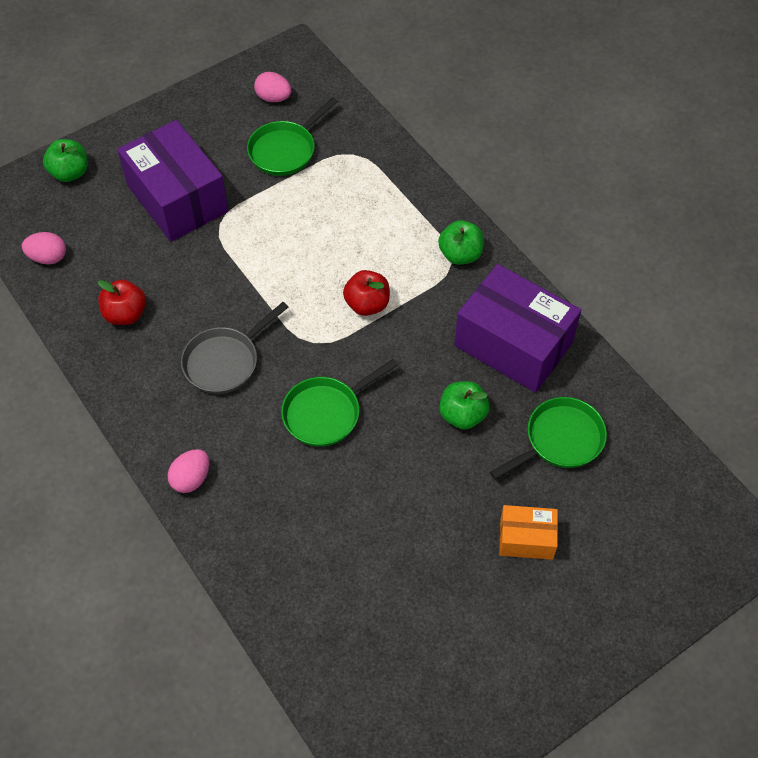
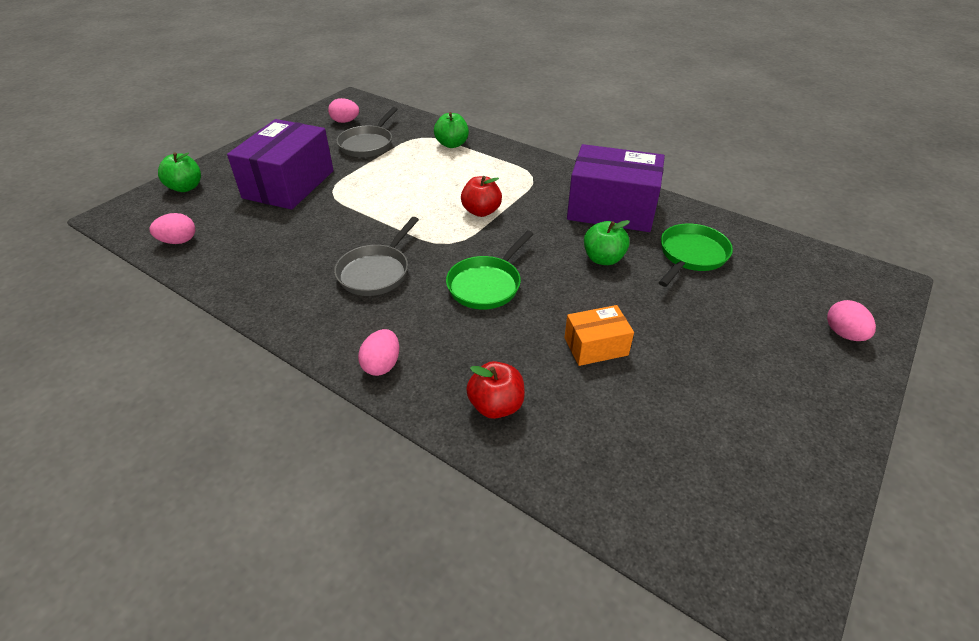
camera: 20 degrees left, 15 degrees down
red apple [98,279,146,325] -> red apple moved to [466,361,525,419]
purple box [117,120,229,242] -> purple box turned 75 degrees clockwise [227,119,334,210]
green pan [247,97,338,176] -> grey pan [336,107,398,157]
green apple [438,220,484,265] -> green apple moved to [434,112,469,148]
orange box [499,505,558,560] -> orange box moved to [564,305,634,366]
none -> pink egg [827,300,876,341]

